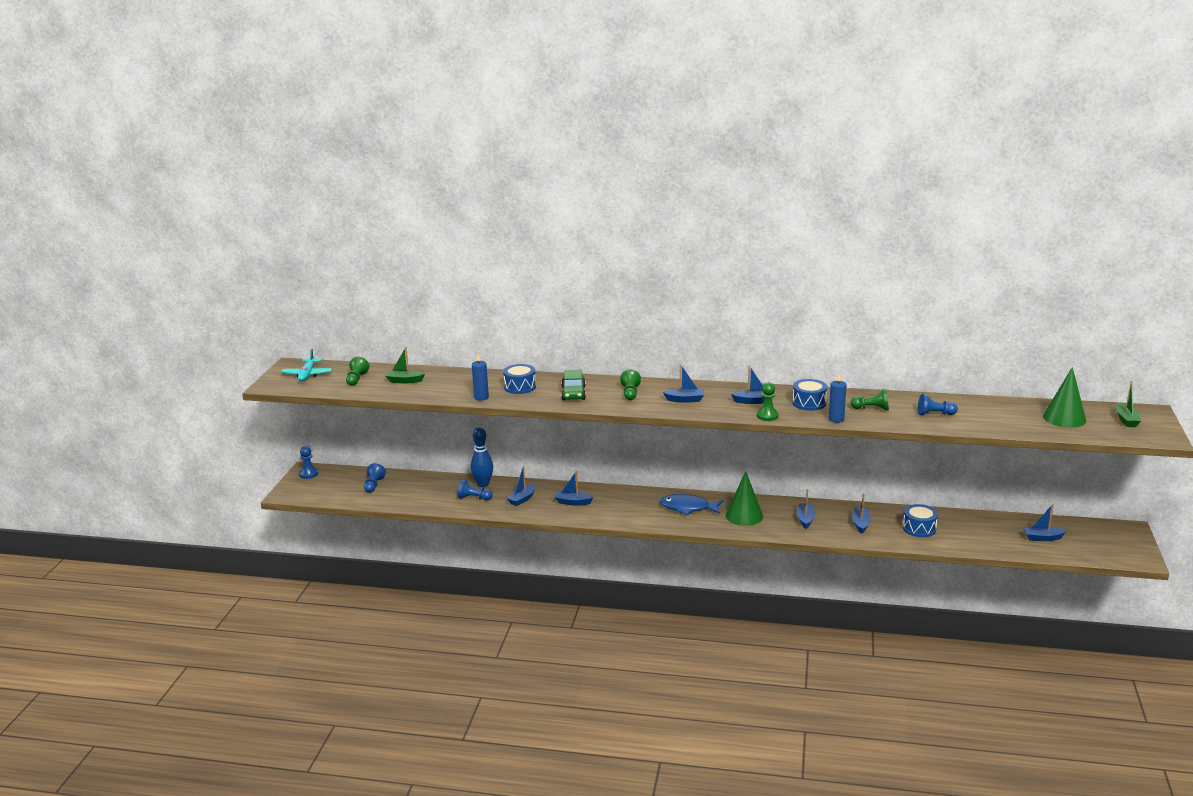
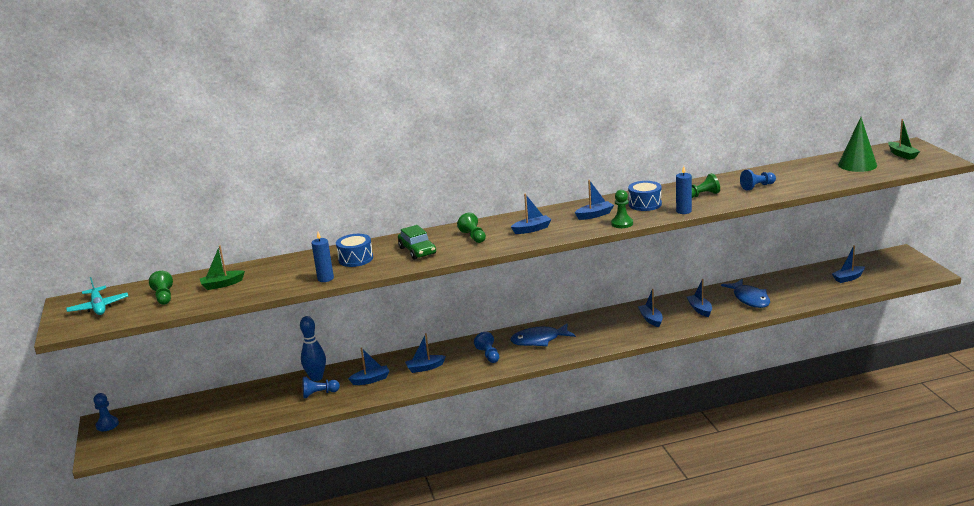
camera: 25 degrees left, 0 degrees up
blue pawn [364,463,386,493] -> blue pawn moved to [474,332,499,363]
blue boat [507,466,536,506] -> blue boat turned 120 degrees counterclockwise [348,347,390,385]
green cone [726,471,763,526] -> none
blue drum [903,504,938,537] -> blue fish [721,279,770,308]

